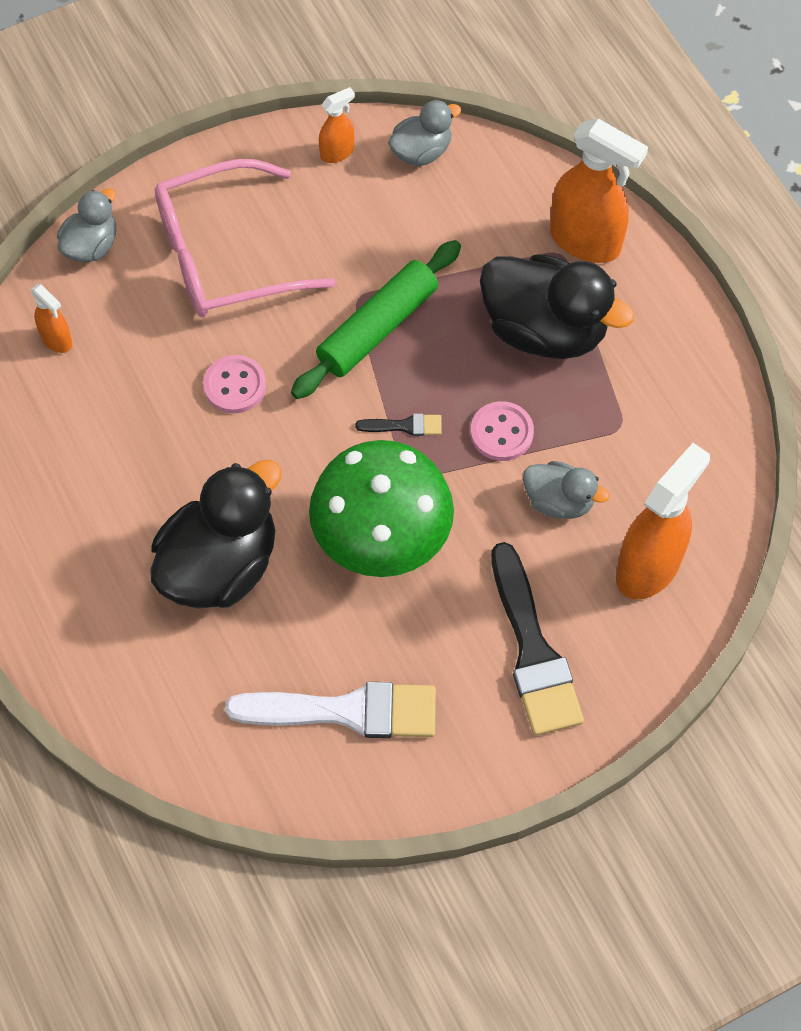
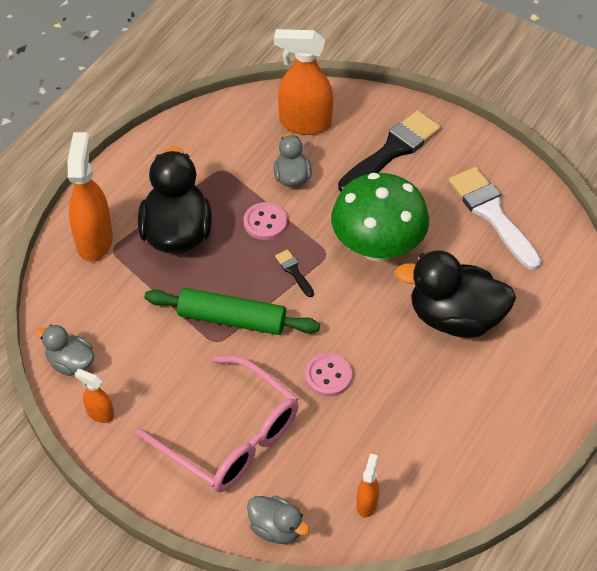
camera: 120 degrees left, 10 degrees down
grey duck [57,189,116,263] -> grey duck turned 150 degrees counterclockwise [247,495,310,544]

